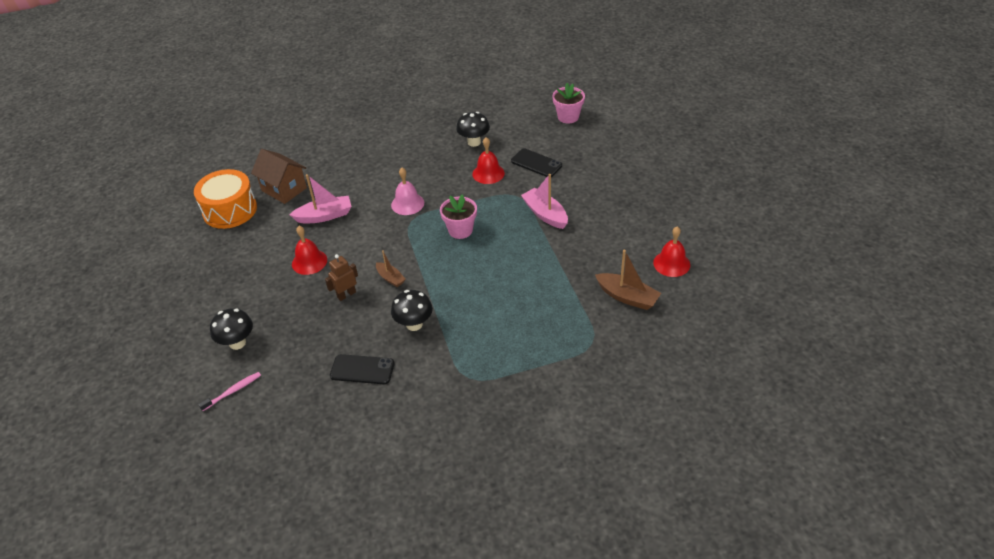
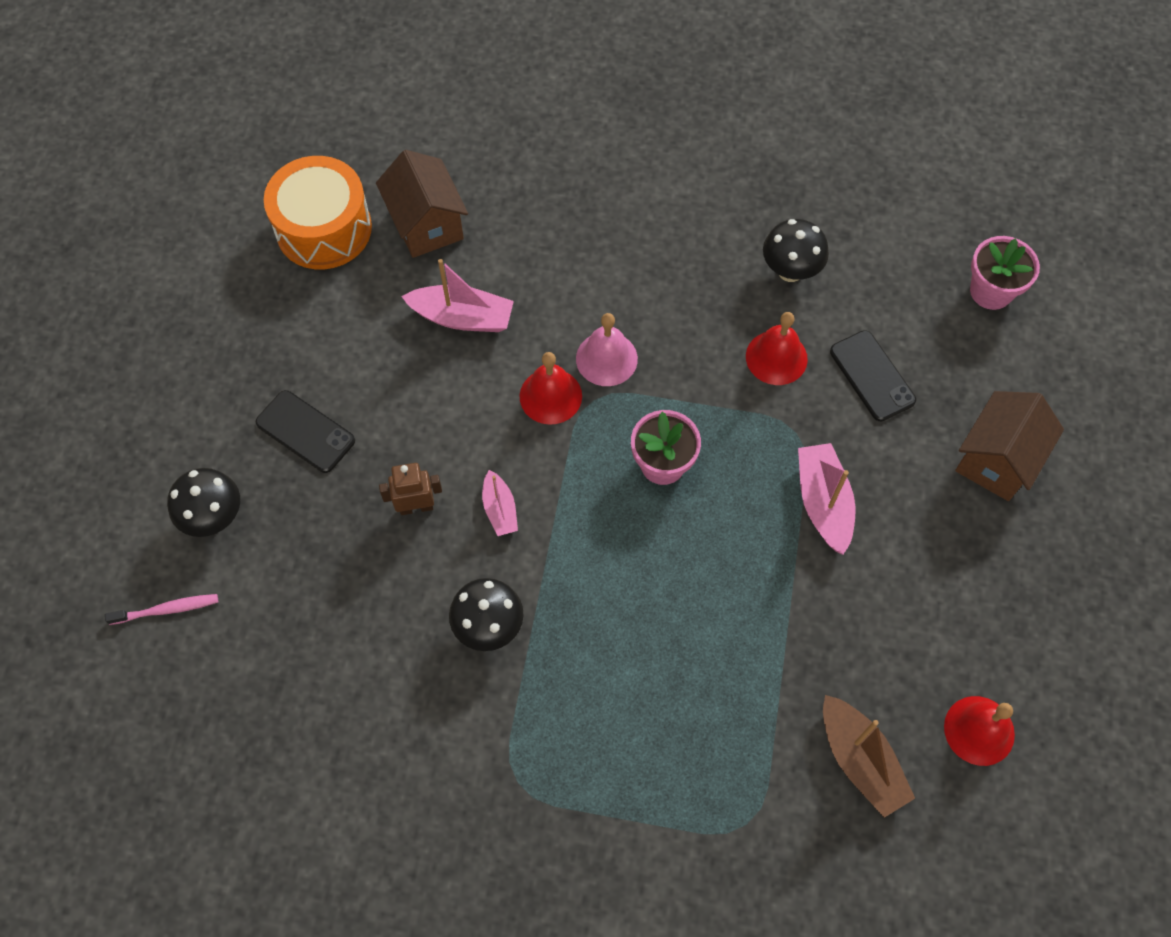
camera: 25 degrees right, 20 degrees up
red bell [292,226,327,275] -> red bell moved to [520,352,582,425]
black phone [330,354,395,384] -> black phone moved to [256,390,355,473]
brown boat [376,250,406,287] -> pink boat [482,470,518,536]
none -> brown house [955,391,1064,501]

